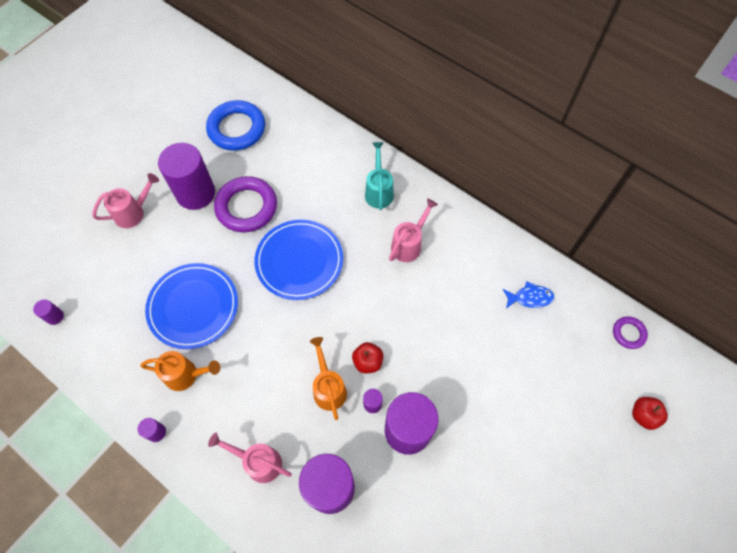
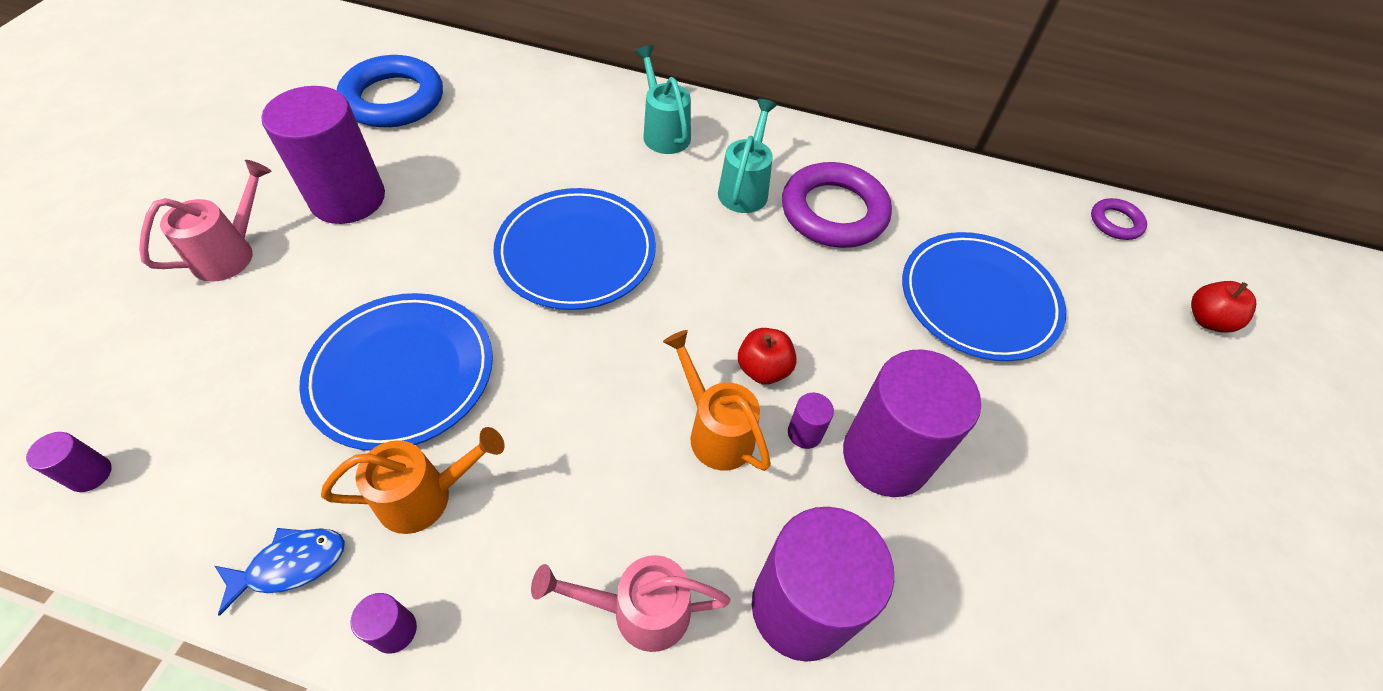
camera: 25 degrees left, 10 degrees down
purple ring [214,176,277,233] -> purple ring moved to [782,162,892,248]
pink watering can [389,199,438,262] -> turquoise watering can [718,99,777,213]
blue fish [503,281,554,309] -> blue fish moved to [215,528,345,616]
none -> blue plate [902,232,1066,361]

